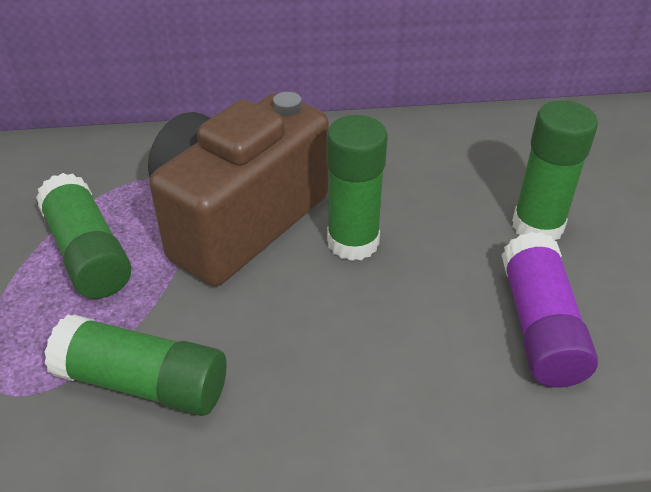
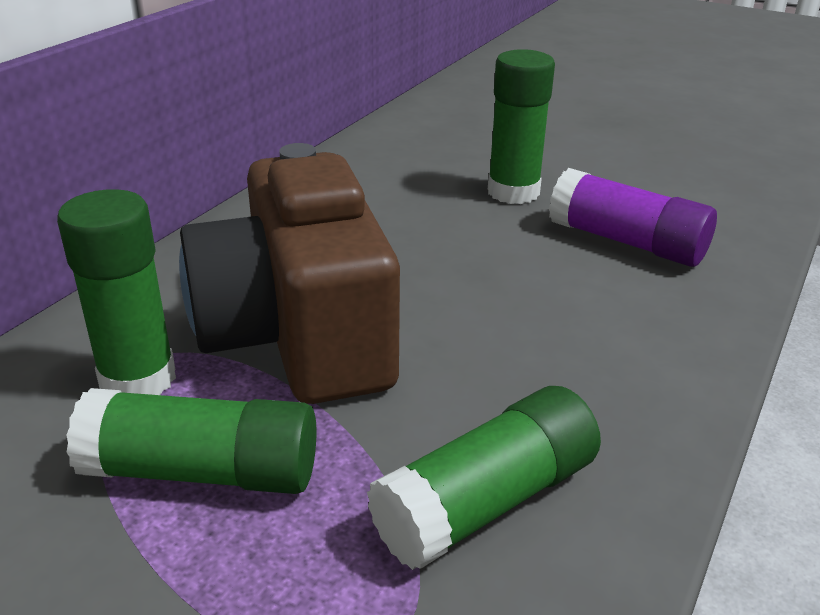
camera: 55 degrees left, 10 degrees down
green glue stick [327,115,388,261] -> green glue stick moved to [57,189,176,395]

